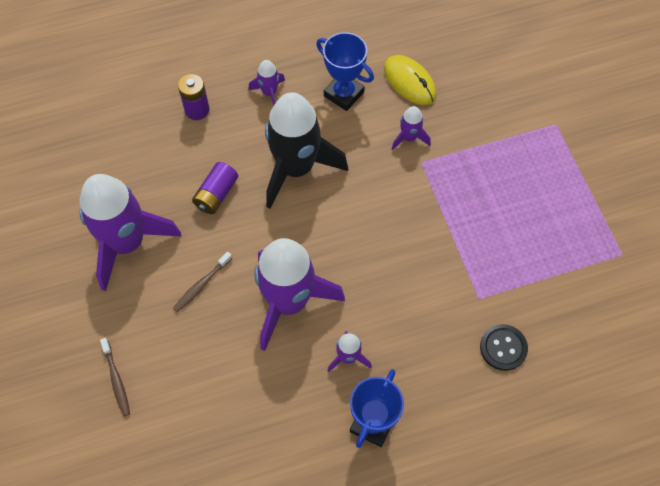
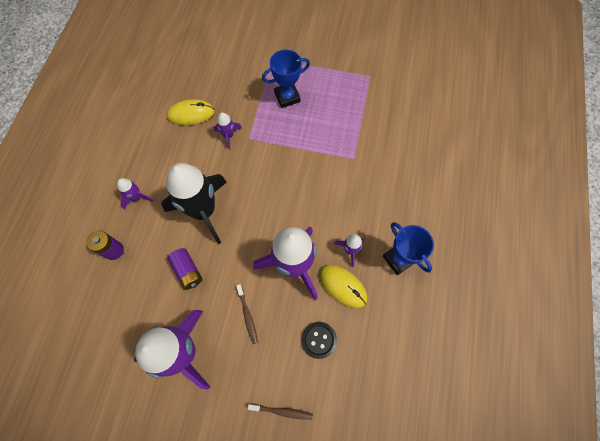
camera: 60 degrees left, 5 degrees up
blue trophy [316,32,374,111] -> blue trophy moved to [262,50,310,108]
black button [480,324,528,371] -> black button moved to [302,322,337,359]
none -> yellow mouse [319,265,367,308]

